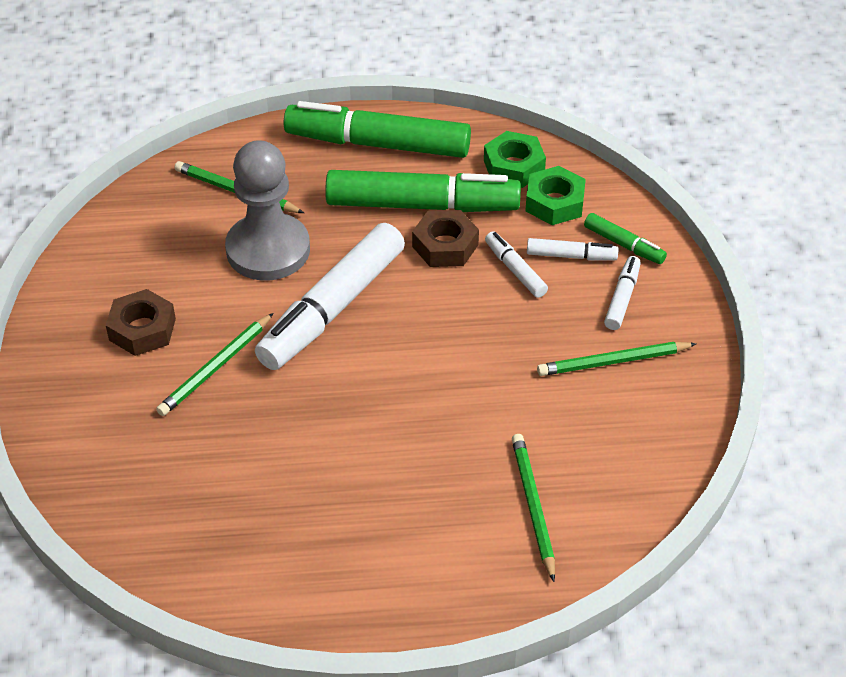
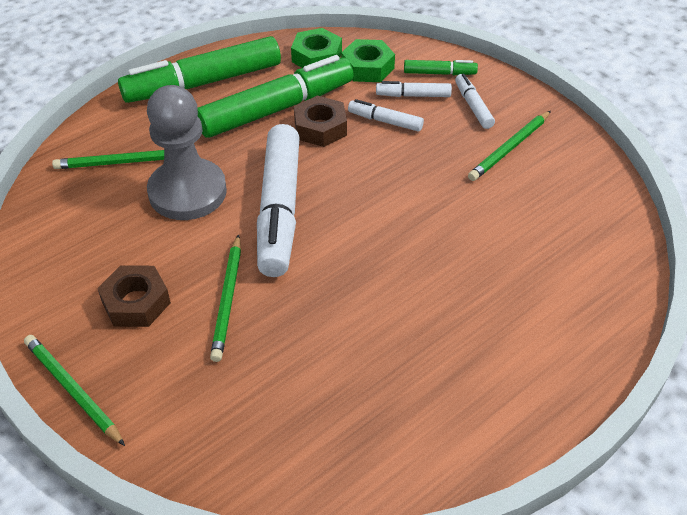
camera: 35 degrees left, 0 degrees up
green pencil [512,434,555,582] -> green pencil moved to [24,335,125,446]
white marker [527,238,618,260] -> white marker turned 150 degrees counterclockwise [376,81,452,97]

